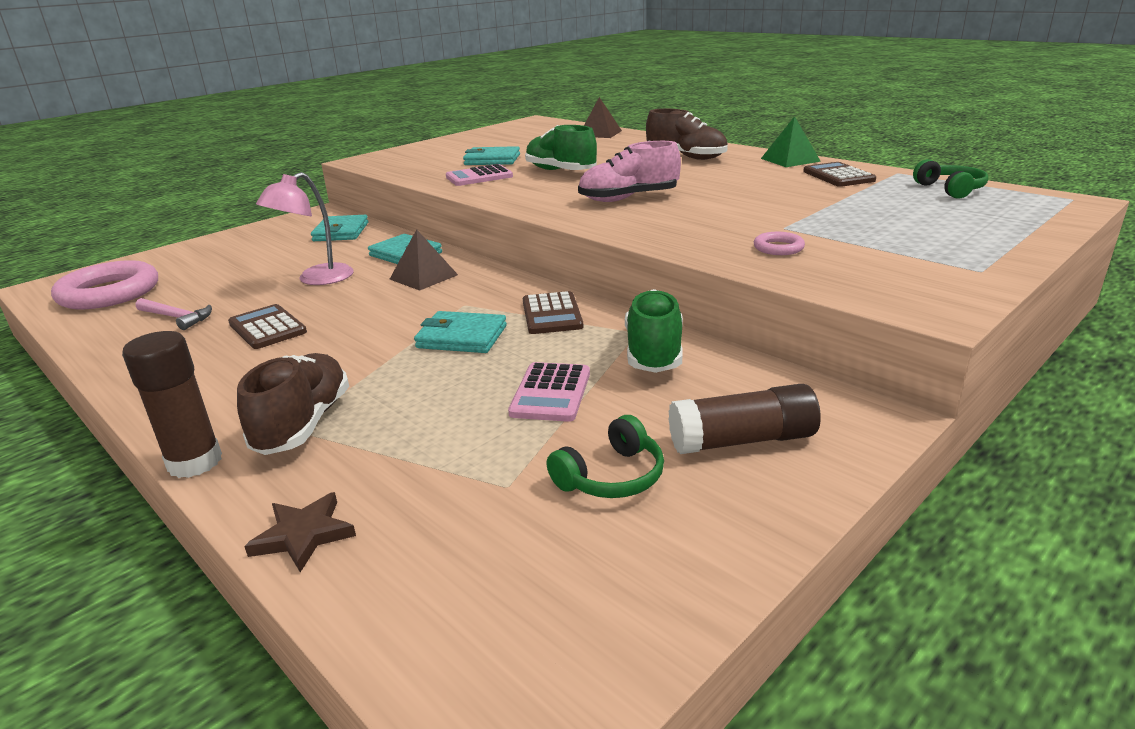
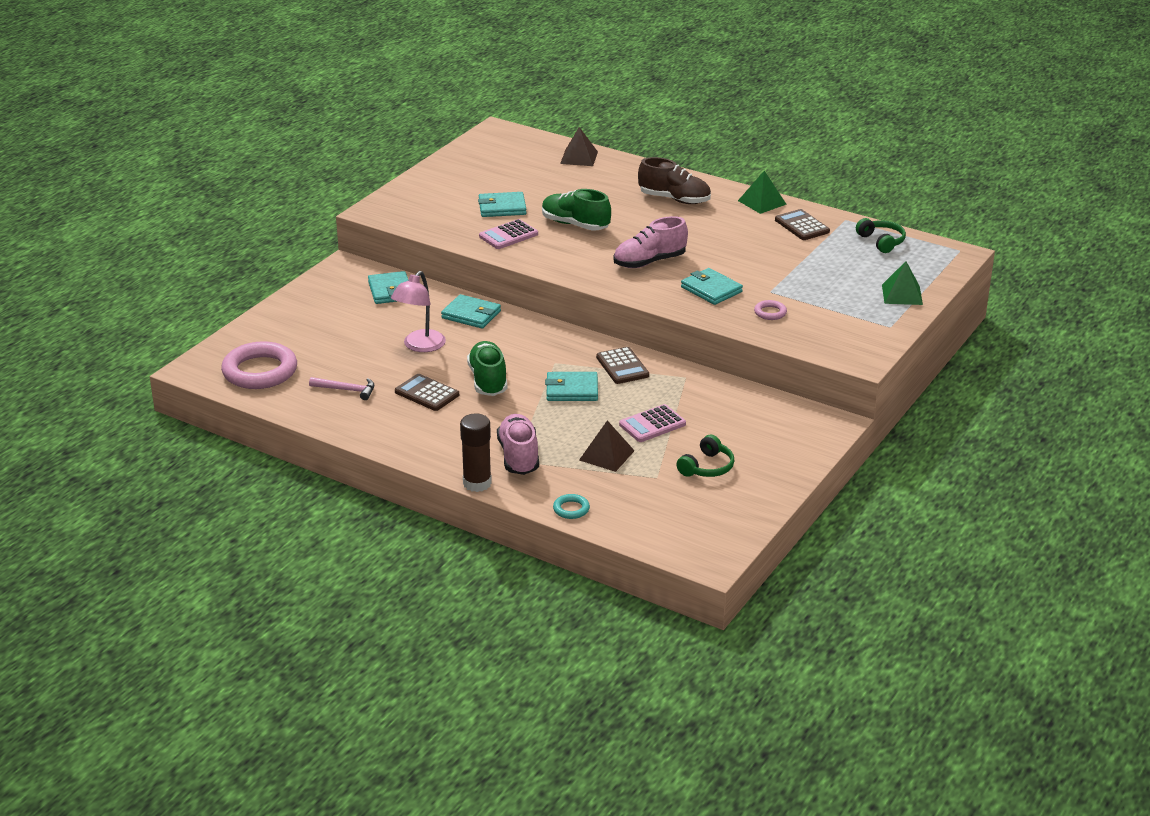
camera: 15 degrees left, 5 degrees up
brown shoe [237,353,349,455] -> pink shoe [497,414,539,475]
brown star [244,492,356,572] -> turquoise ring [553,494,590,519]
brown pyramid [390,229,458,291] -> brown pyramid moved to [579,420,635,472]
pink calculator [508,362,590,422] -> pink calculator turned 60 degrees clockwise [619,404,686,442]
green shoe [625,289,683,373] -> green shoe moved to [467,341,507,396]
brown glue stick [669,384,821,454] -> none
none -> turquoise wallet [681,268,743,305]
none -> green pyramid [882,261,923,305]

